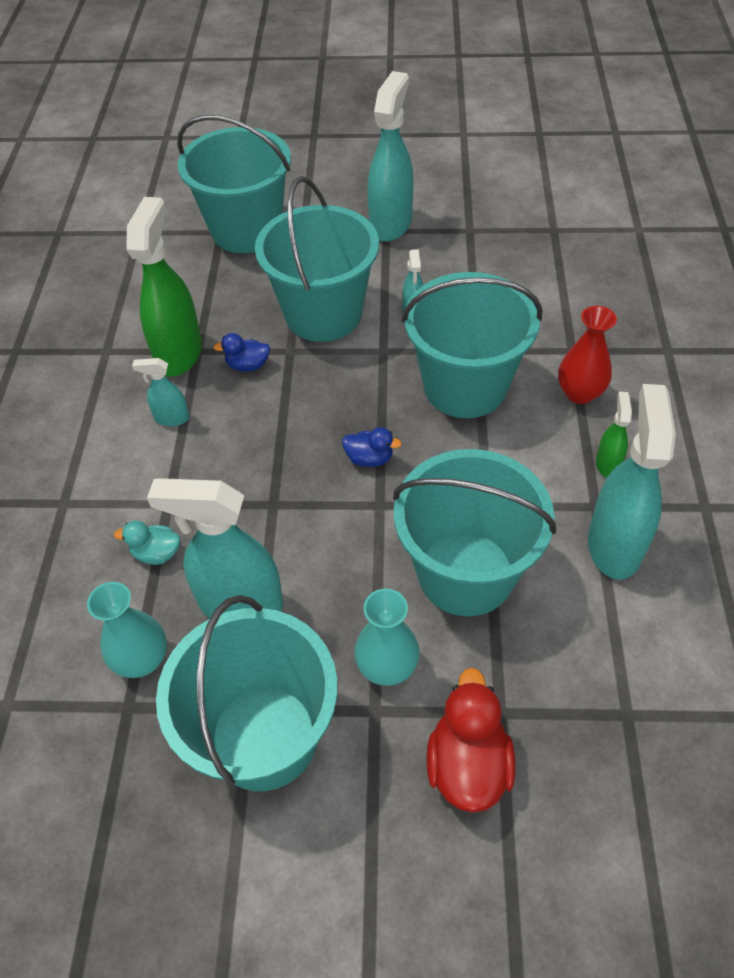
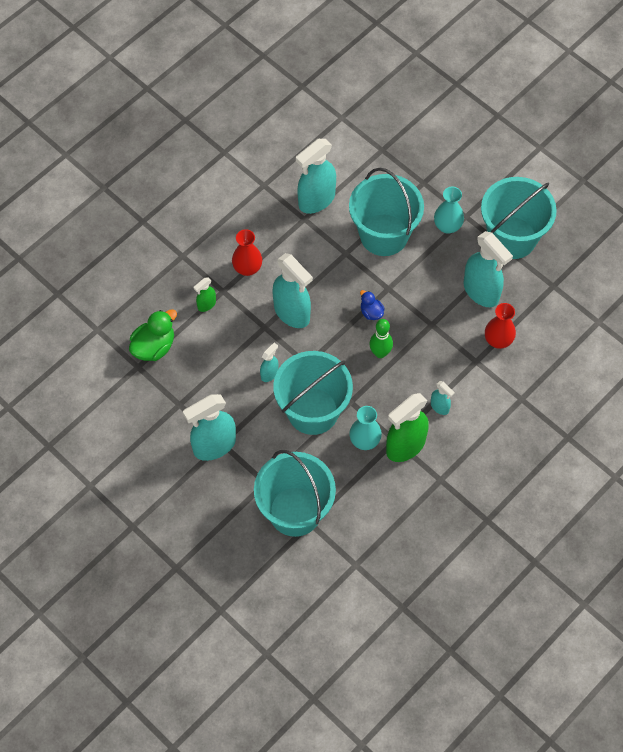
camera: 140 degrees left, 10 degrees up
turquoise vase [87,582,167,678] -> turquoise vase moved to [349,406,382,450]
turquoise duck [114,520,180,565] -> red vase [485,303,516,349]
blue duck [213,333,270,372] -> none
turquoise bucket [402,272,542,418] -> turquoise spray bottle [272,253,313,328]
red duck [426,668,516,813] -> none
green spray bottle [596,392,632,477] -> green spray bottle moved to [193,277,216,312]
none -> green duck [129,309,177,361]
none -> green bowling pin [369,319,393,358]

